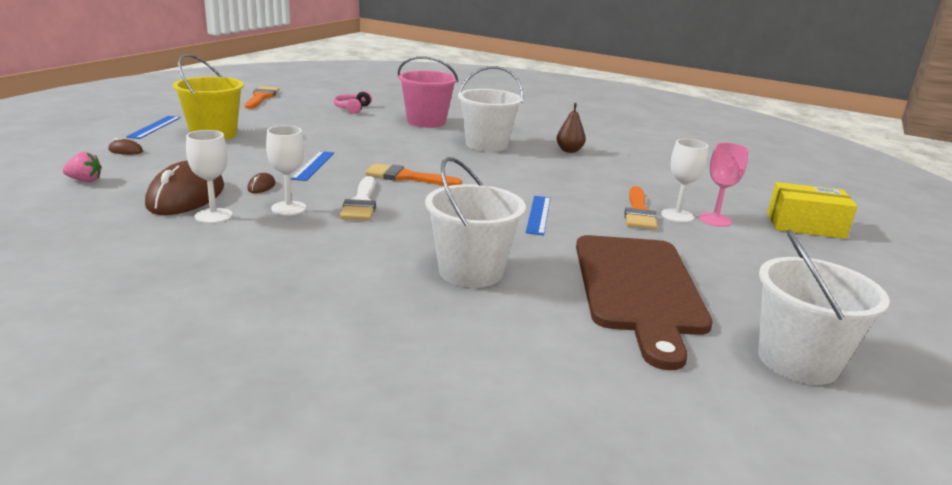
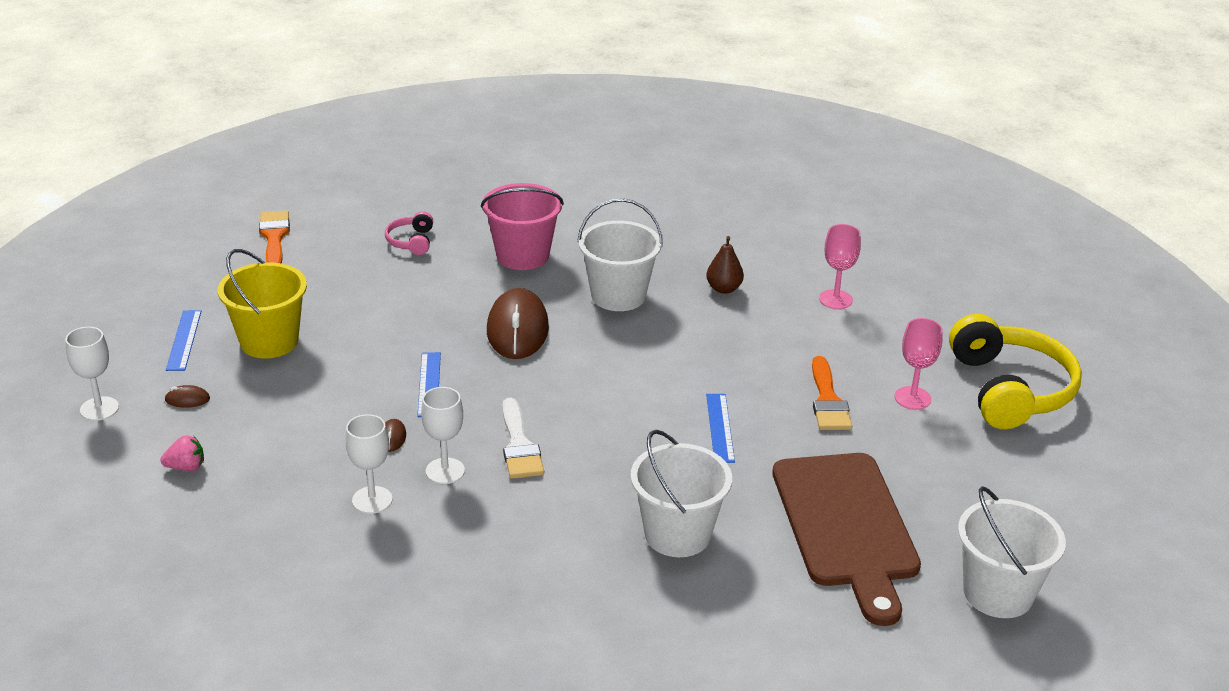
camera: 10 degrees left, 10 degrees up
brown mouse [145,160,224,215] -> brown mouse moved to [487,288,549,359]
orange brush [365,163,462,186] -> none
white goblet [661,139,709,223] -> white goblet moved to [65,327,119,421]
yellow box [767,182,857,239] -> yellow headphones [949,314,1082,429]
none -> pink goblet [819,224,861,309]

